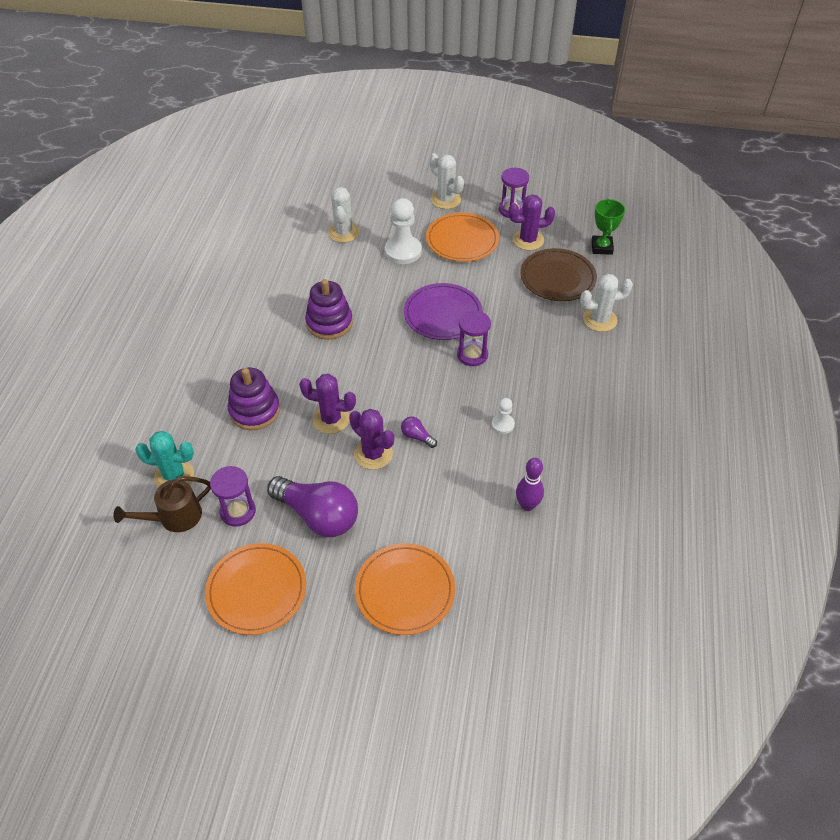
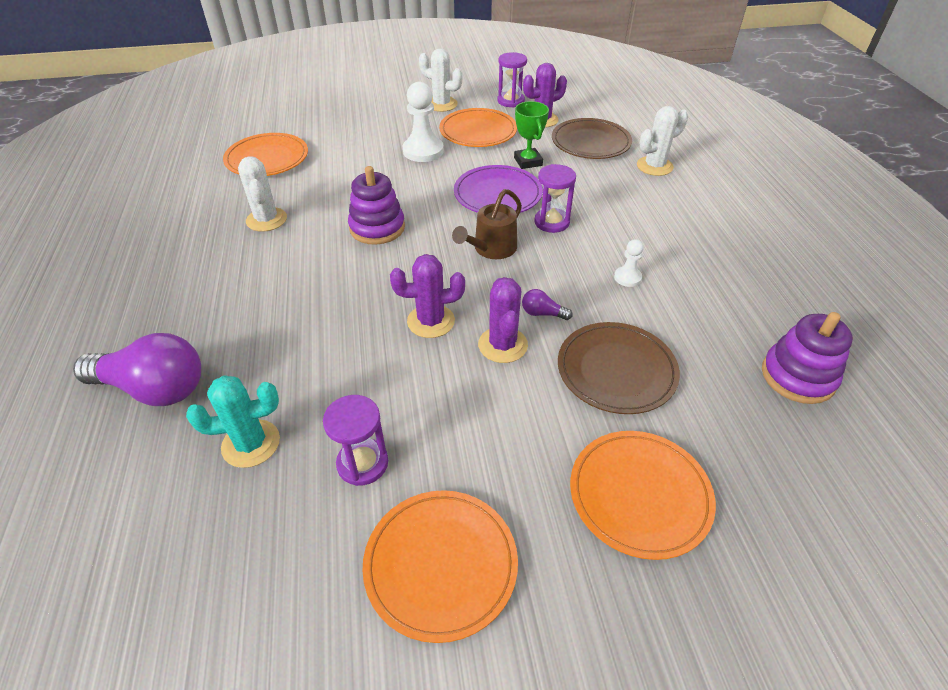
camera: 20 degrees left, 5 degrees down
brown watering can [113,476,211,532] -> brown watering can moved to [452,189,522,259]
purple stacking toy [228,368,280,430] -> purple stacking toy moved to [762,312,853,404]
purple light bulb [267,476,358,537] -> purple light bulb moved to [73,333,201,406]
white cactus [328,187,359,243] -> white cactus moved to [238,156,287,232]
purple cactus [349,409,394,470] -> purple cactus turned 60 degrees clockwise [478,277,528,363]
purple bowling pin [516,458,544,511] -> none
green trophy [591,199,625,255] -> green trophy moved to [514,101,549,169]
none -> orange plate [223,133,308,176]
none -> brown plate [558,322,680,414]

